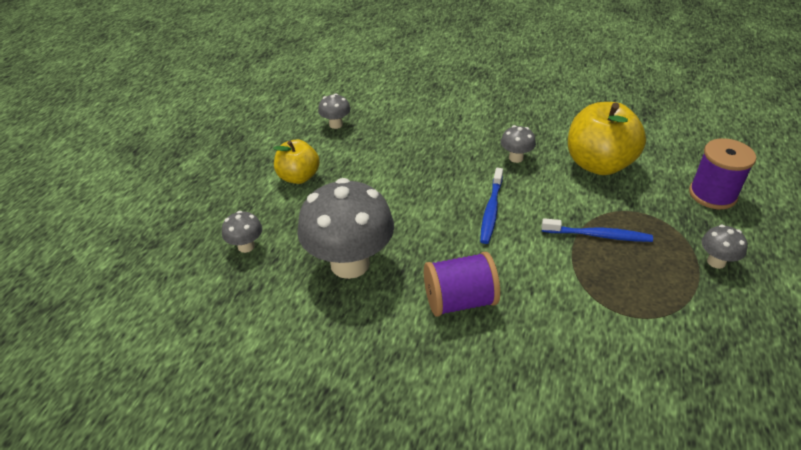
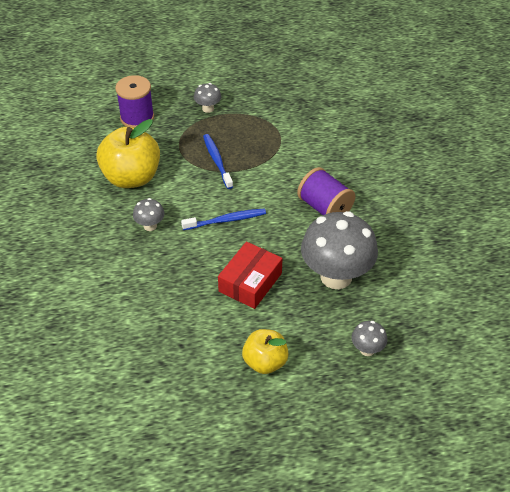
camera: 120 degrees left, 5 degrees up
grey mushroom [318,93,351,129] -> none
none -> red box [218,241,282,309]

